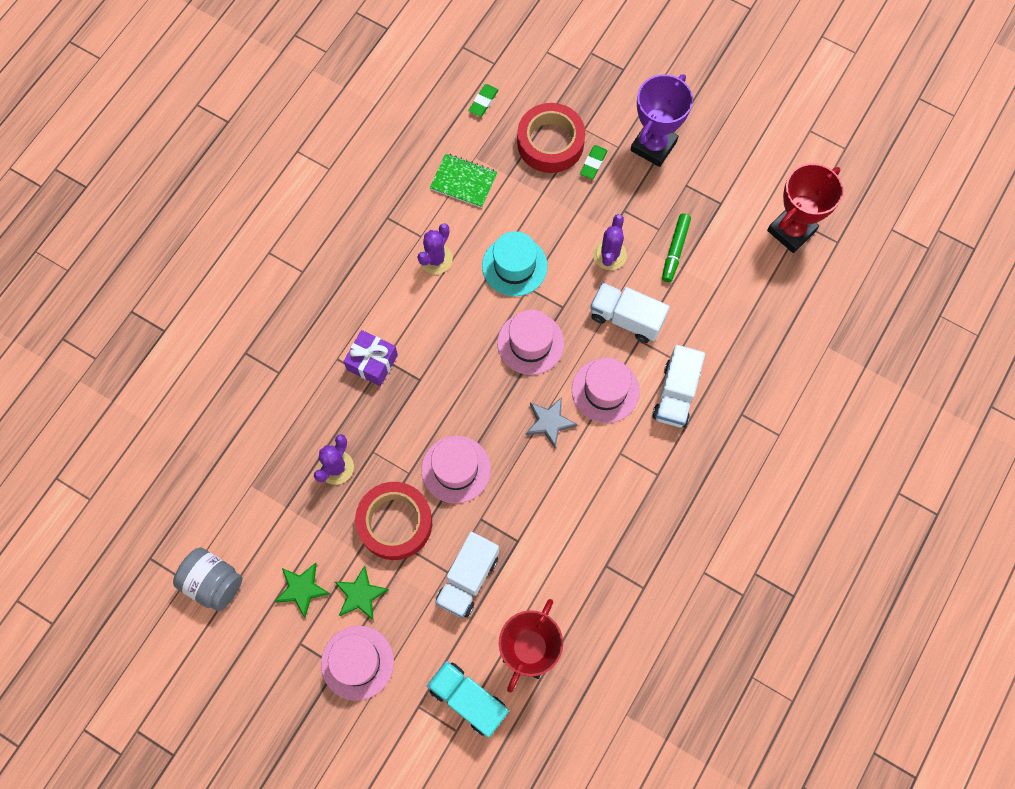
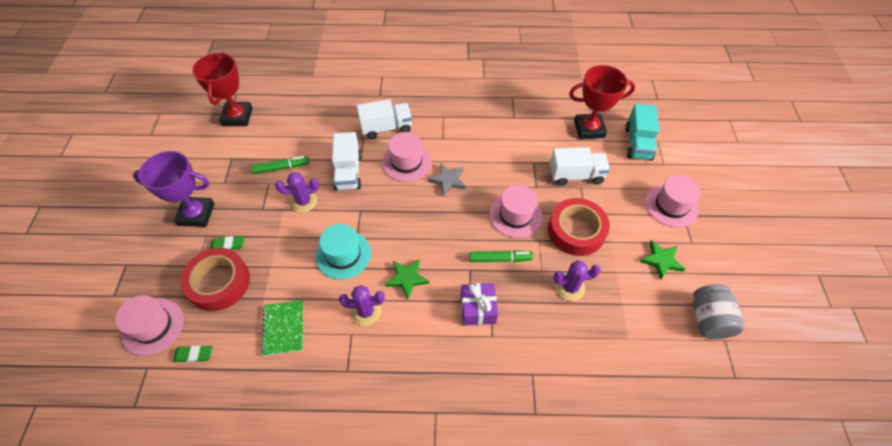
camera: 120 degrees left, 15 degrees down
green star [335,565,389,620] -> green star moved to [385,259,429,299]
pink hat [497,310,564,375] -> pink hat moved to [115,295,183,356]
red trophy [767,163,843,253] -> red trophy turned 75 degrees clockwise [192,52,253,126]
none -> green marker [470,250,533,262]

